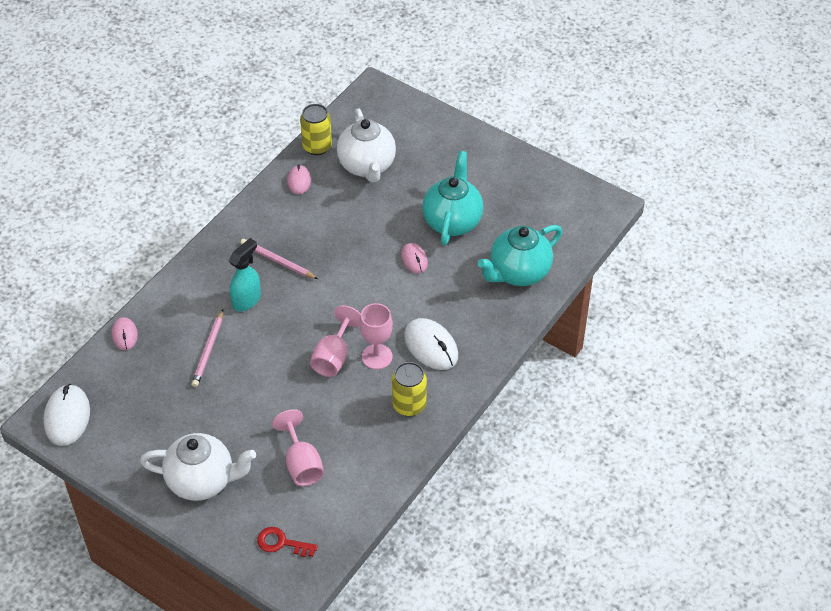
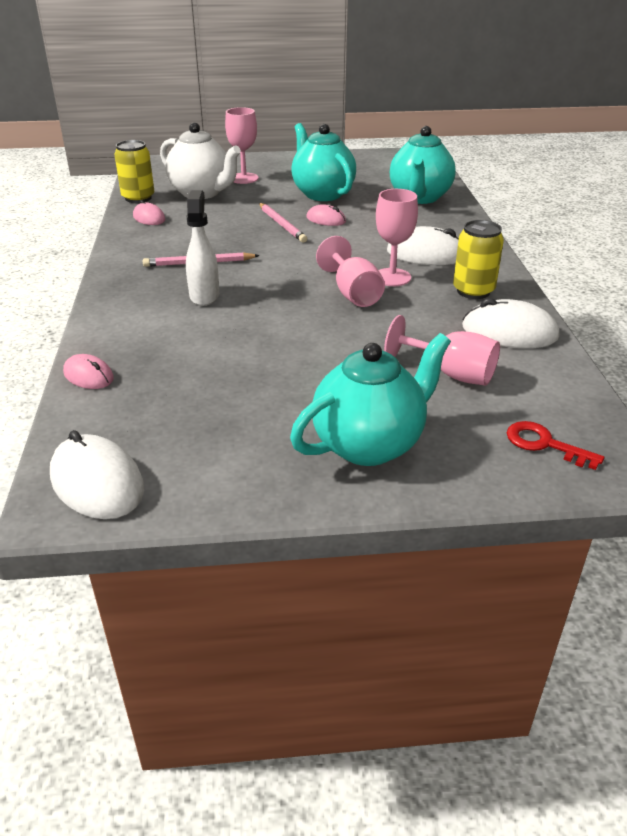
camera: 40 degrees left, 15 degrees down
white teapot [140,433,256,501] -> turquoise teapot [290,333,451,466]
pink pencil [191,309,223,387] -> pink pencil moved to [259,203,307,243]
turquoise spray bottle [229,238,261,312] -> white spray bottle [186,190,219,306]
red key [257,527,318,557] -> red key turned 60 degrees clockwise [507,421,604,470]
none -> pink goblet [225,107,259,184]
none -> white mouse [462,298,559,348]

